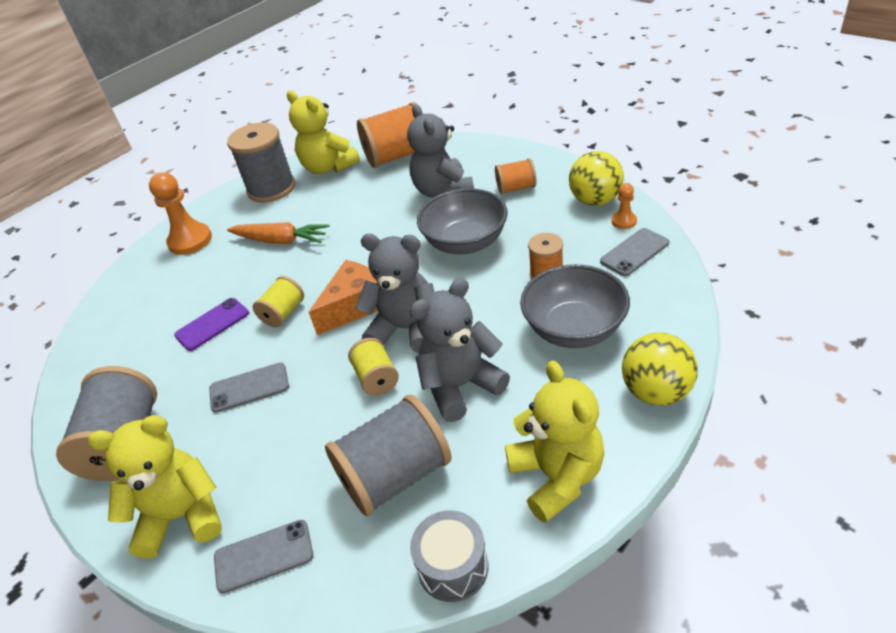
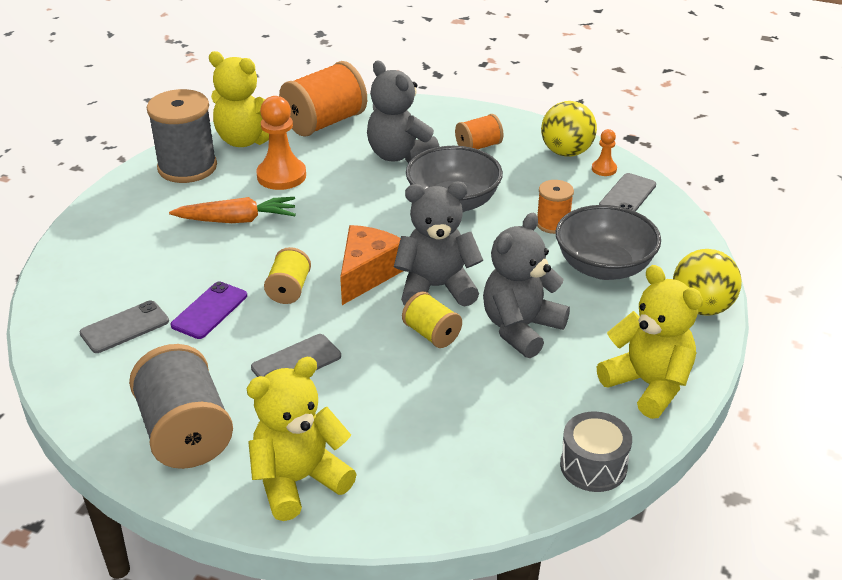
camera: 25 degrees left, 5 degrees down
orange pawn [149,172,212,255] -> orange pawn moved to [256,96,306,190]
grey phone [214,520,313,593] -> grey phone moved to [80,301,169,353]
grey spool [325,395,452,517] -> none

